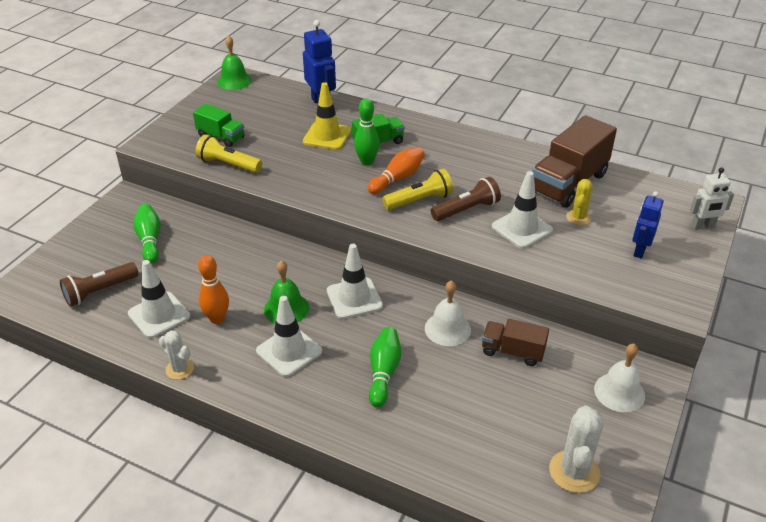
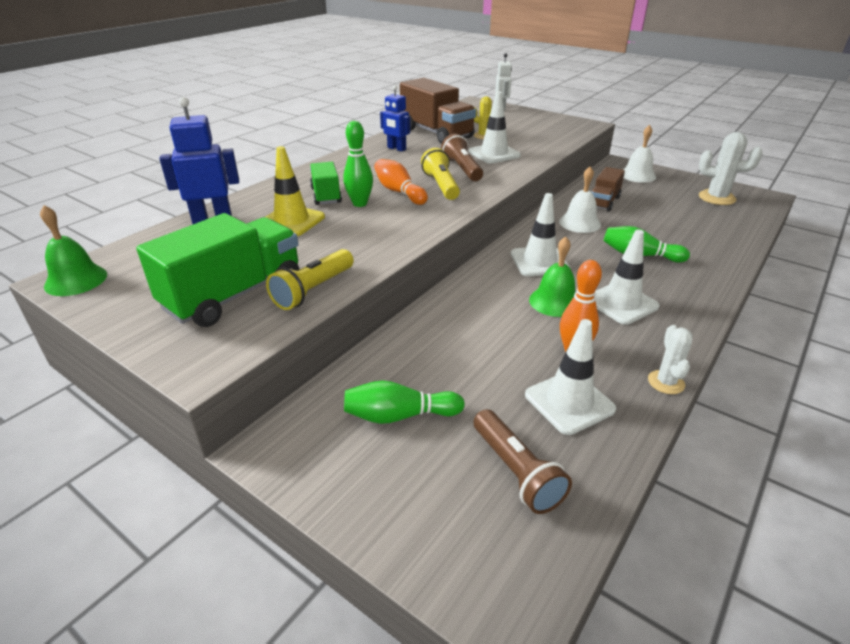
camera: 80 degrees left, 5 degrees down
white cactus [159,330,194,380] -> white cactus turned 45 degrees counterclockwise [648,325,693,394]
green truck [193,104,245,147] -> green truck [136,213,300,327], size x1.79
blue robot [632,191,664,259] -> blue robot moved to [380,85,410,152]

